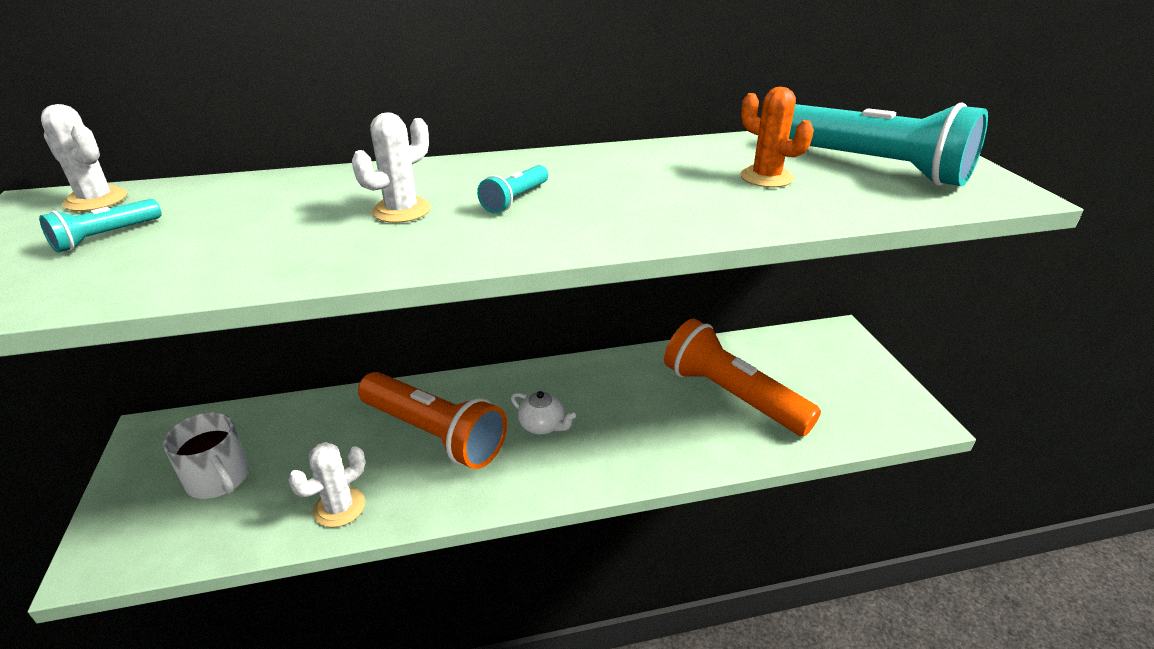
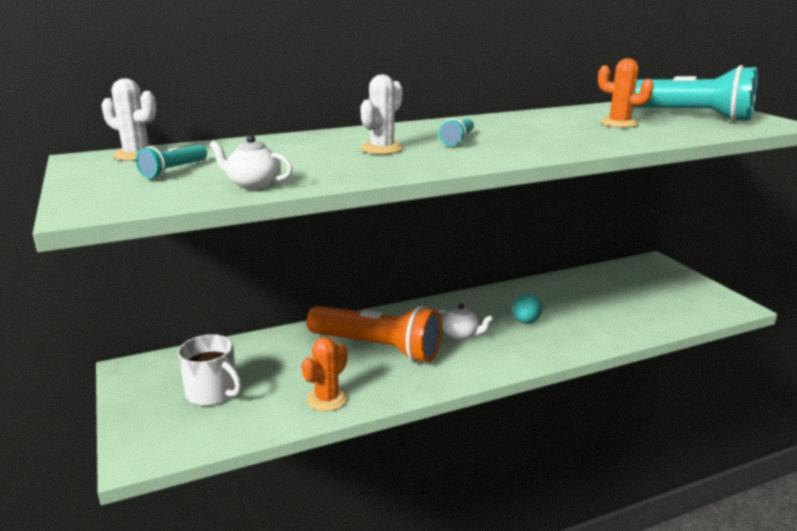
camera: 10 degrees left, 10 degrees down
white cactus [288,442,365,528] -> orange cactus [302,337,348,412]
orange flashlight [664,319,821,436] -> none
none -> white teapot [210,135,293,190]
none -> turquoise egg [513,294,542,324]

